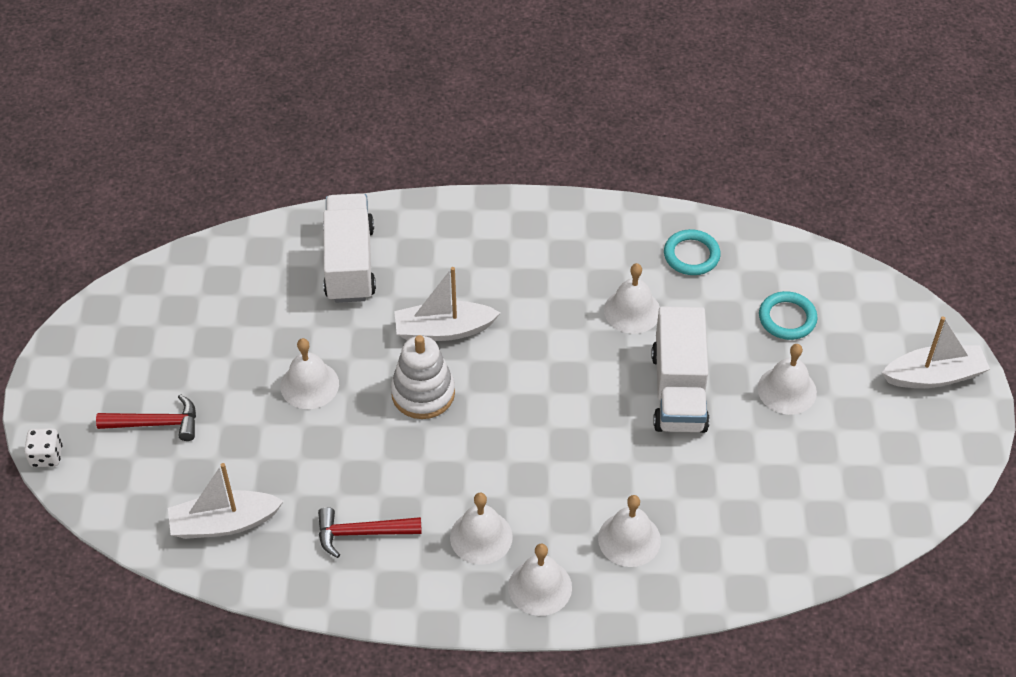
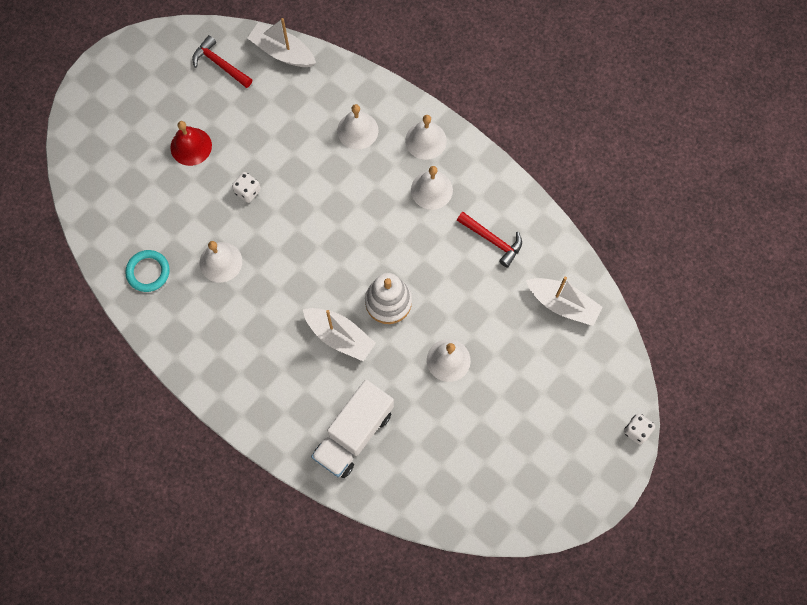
camera: 140 degrees left, 20 degrees up
red hammer [96,394,196,441] -> red hammer moved to [192,35,252,88]
white truck [651,306,709,433] -> white dice [232,172,261,203]
white bell [758,344,817,415] -> red bell [171,121,212,166]
turquoise ring [759,291,818,340] -> none
white boat [882,316,990,388] -> white boat moved to [247,18,316,67]

